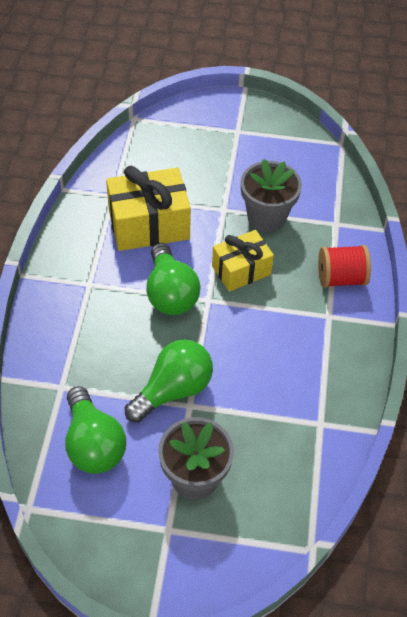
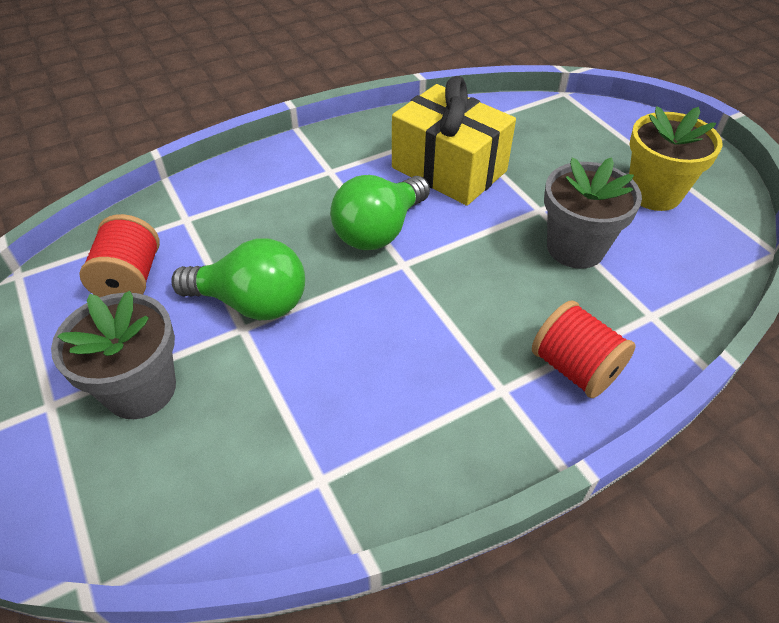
camera: 55 degrees right, 5 degrees down
green light bulb [65,386,126,474] -> red spool [79,214,160,297]
yellow gift [212,230,274,292] -> none
none -> yellow flower pot [629,106,722,211]

